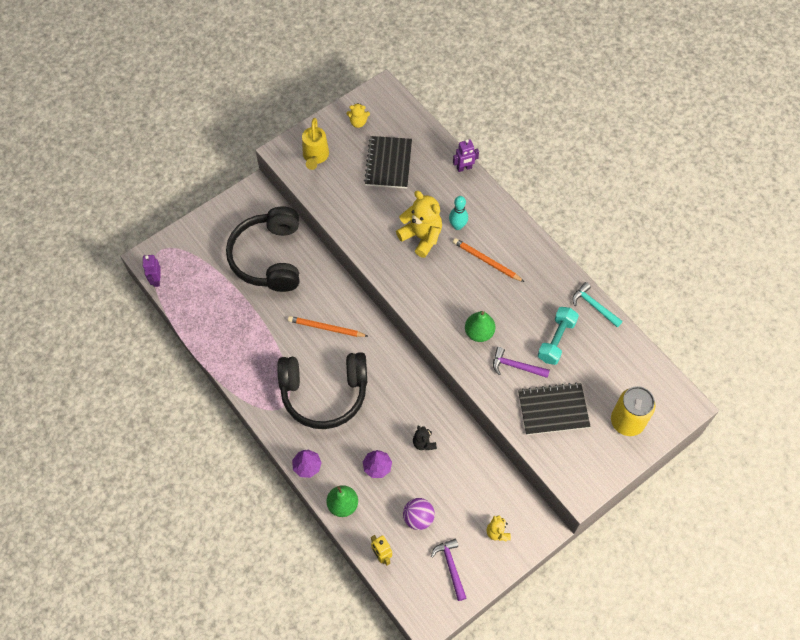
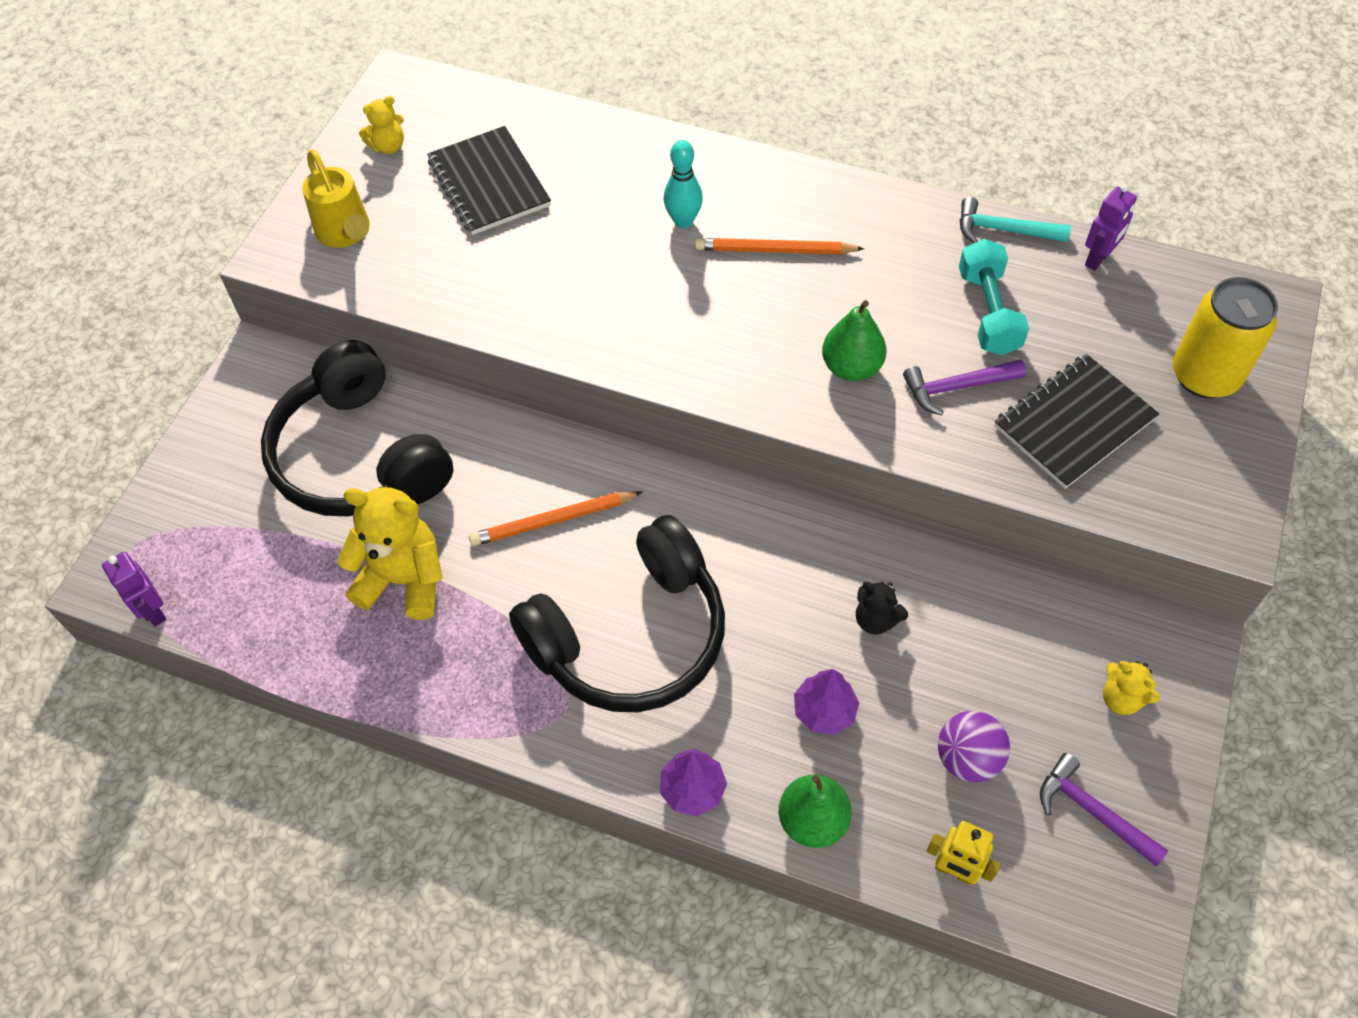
camera: 30 degrees left, 5 degrees down
yellow teddy bear [396,191,442,258] -> yellow teddy bear moved to [337,487,443,620]
purple robot [453,139,479,172] -> purple robot moved to [1085,184,1137,271]

